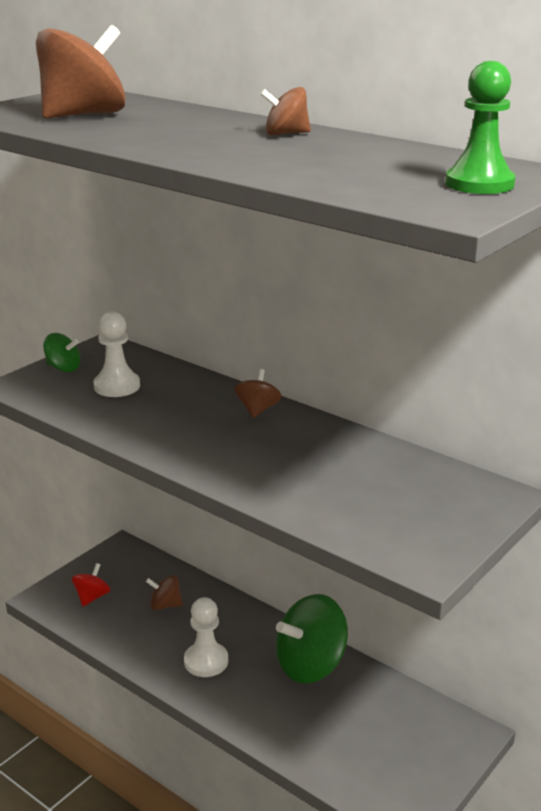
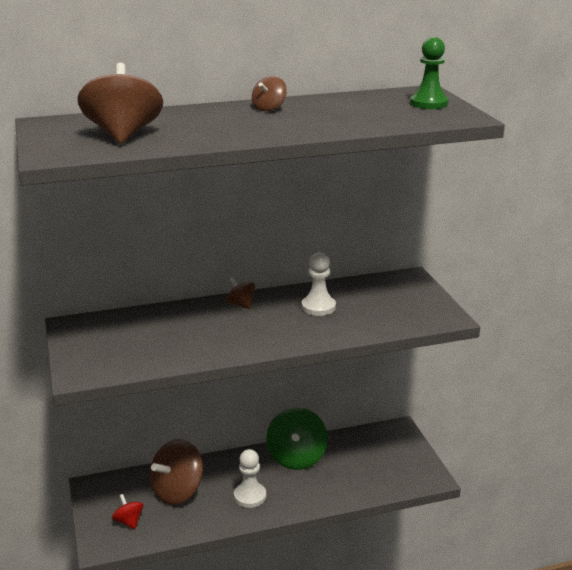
camera: 55 degrees left, 0 degrees up
green spinning top [43,333,80,372] -> none
white pawn [93,311,140,397] -> white pawn moved to [301,252,336,316]
brown spinning top [146,575,183,610] -> brown spinning top [150,439,203,505], size x2.00

